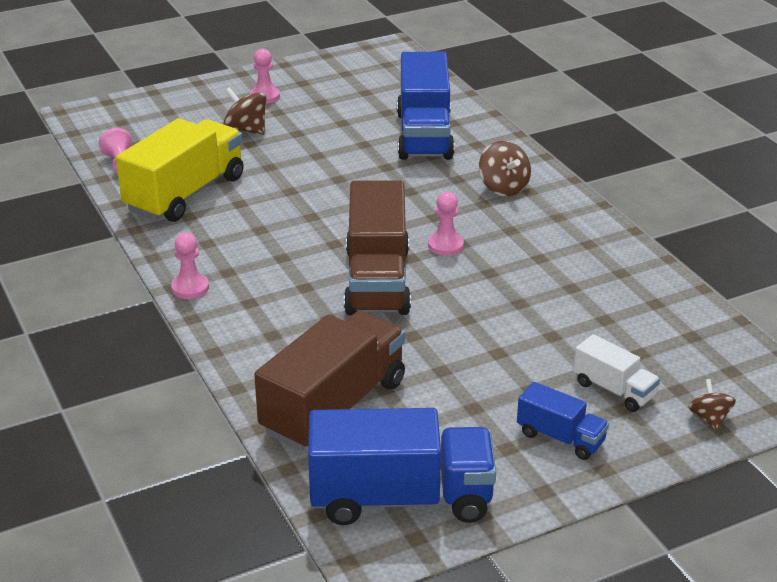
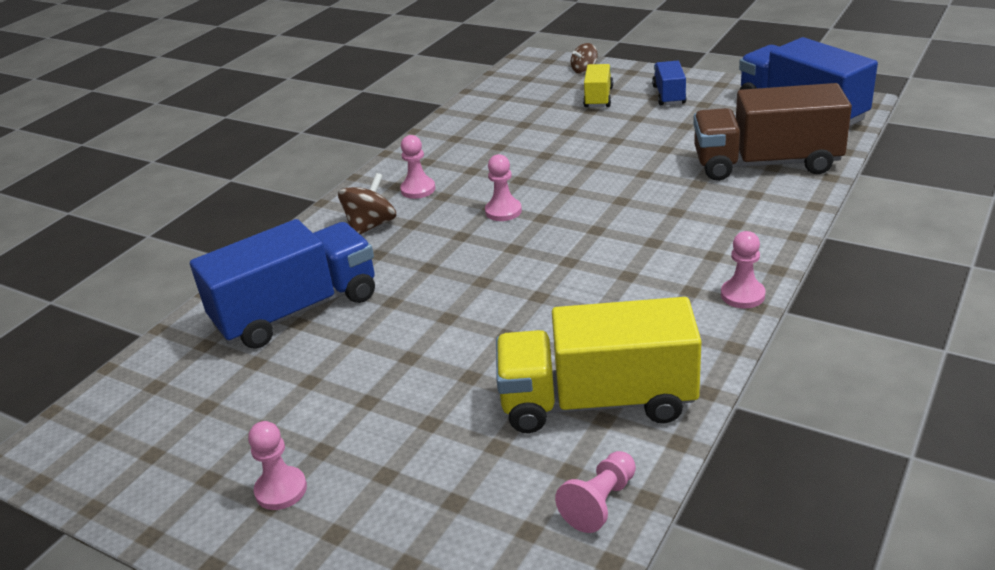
camera: 120 degrees left, 0 degrees up
brown spinning top [224,87,266,135] -> none
brown truck [344,180,411,315] -> none
white truck [573,334,660,412] -> yellow truck [583,64,613,107]
none -> pink pawn [400,135,435,199]

